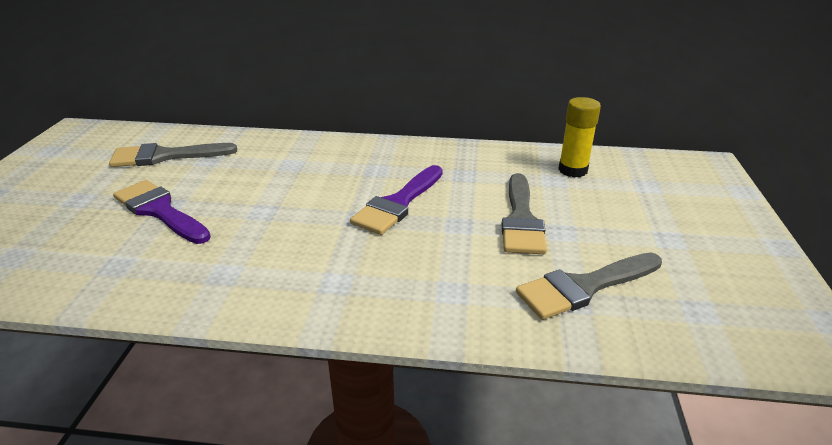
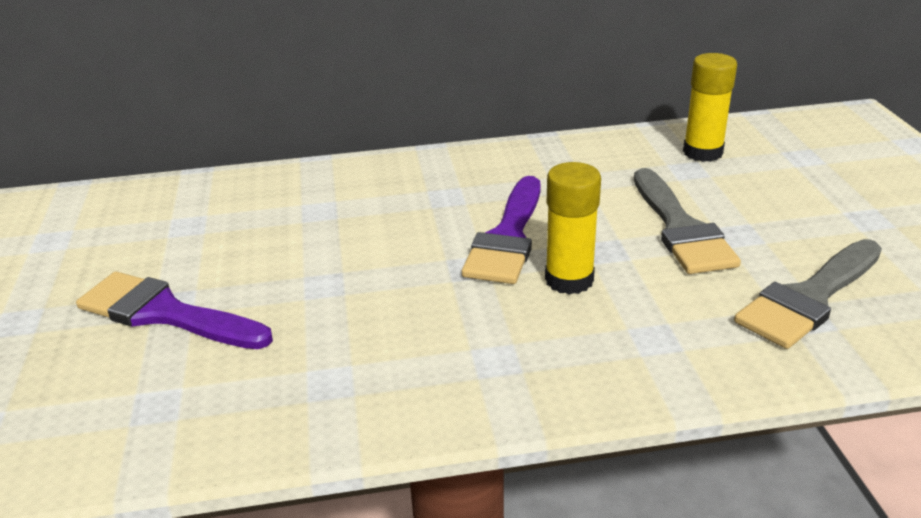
camera: 15 degrees left, 0 degrees up
grey brush [109,143,237,167] -> none
none -> yellow glue stick [545,162,601,295]

